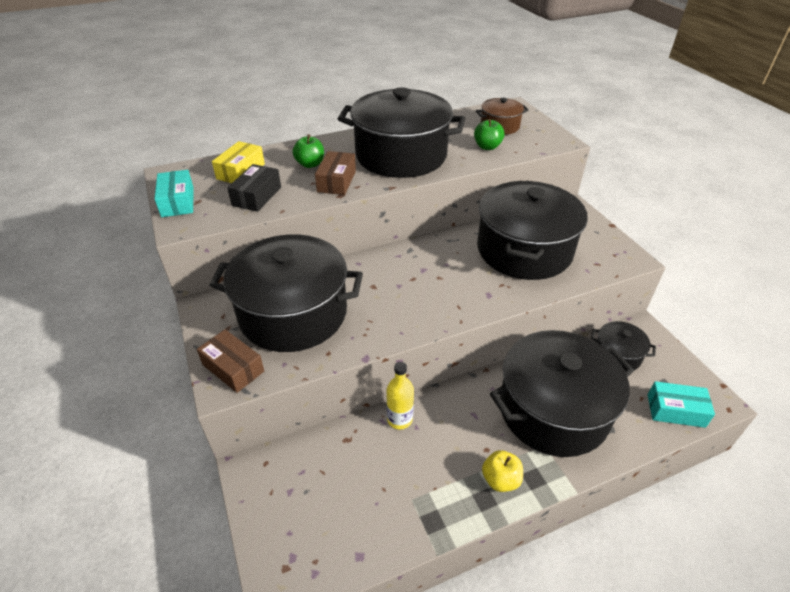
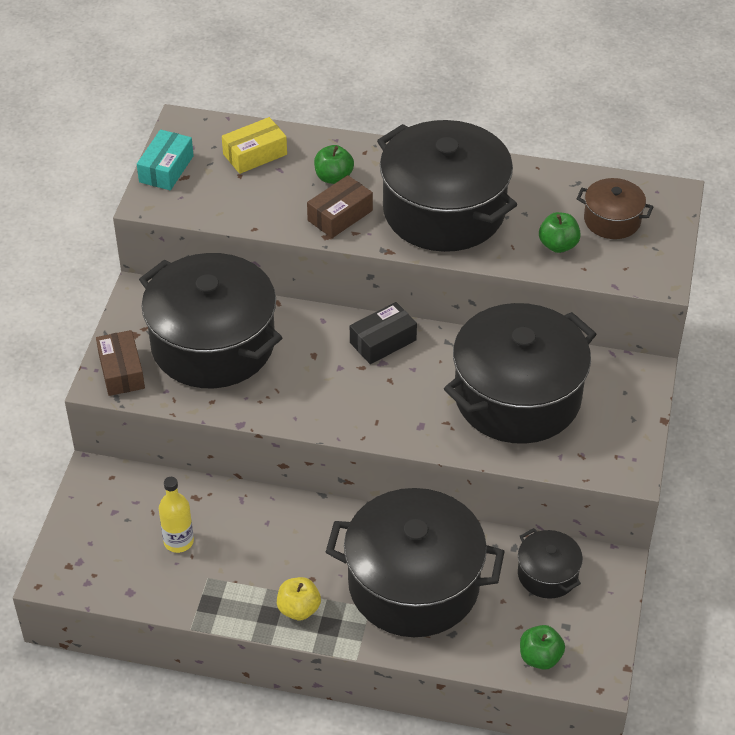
camera: 35 degrees right, 5 degrees up
black box [227,164,281,212] -> black box moved to [350,302,417,364]
yellow bottle [386,362,414,430] -> yellow bottle moved to [159,477,194,553]
turquoise box [648,381,715,428] -> green apple [520,625,565,670]

